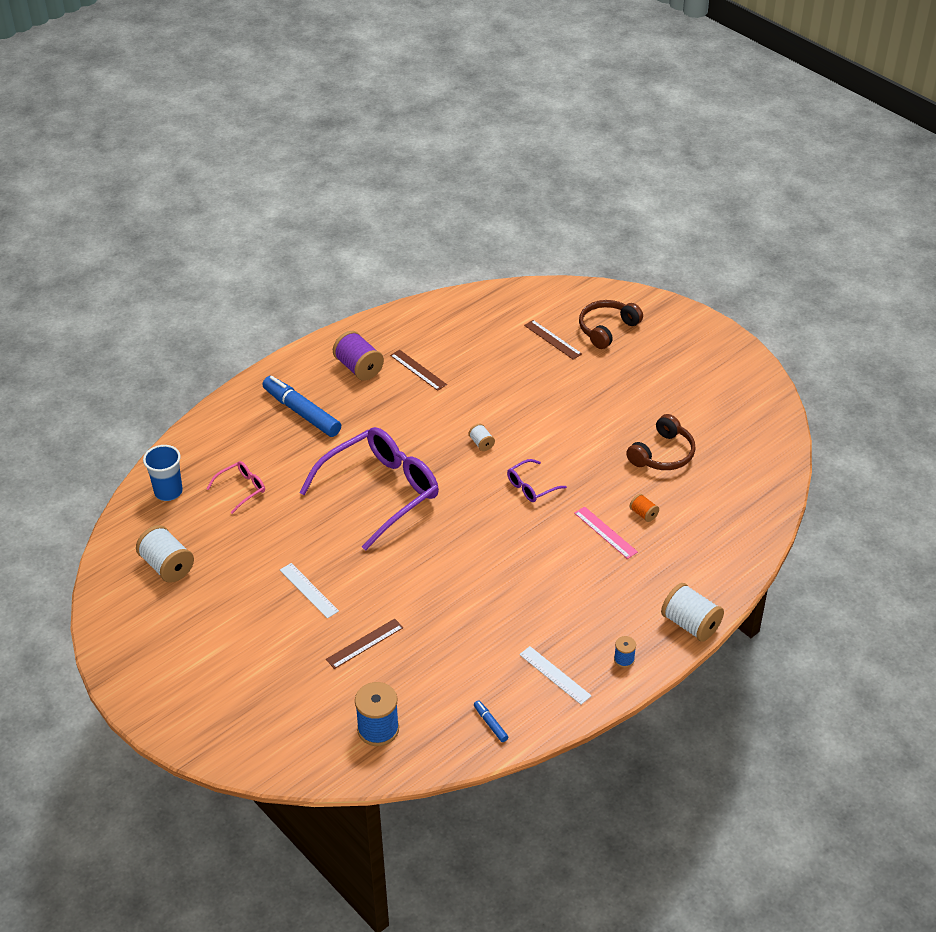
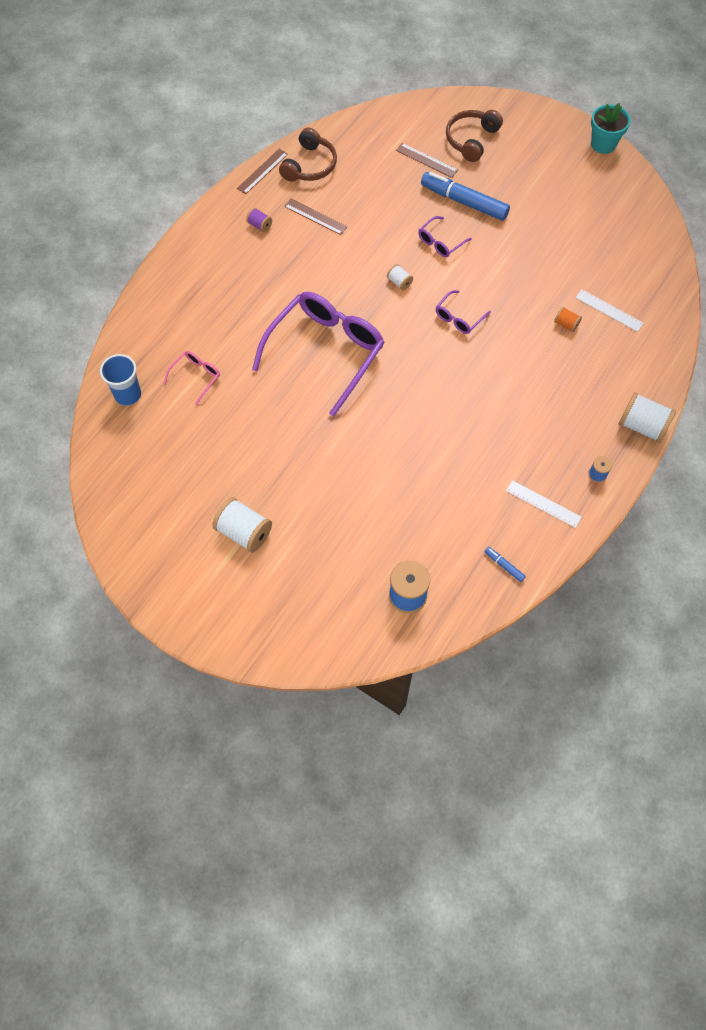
camera: 15 degrees left, 20 degrees up
white spool [136,525,194,583] -> white spool moved to [213,497,272,553]
blue marker [262,376,341,437] -> blue marker moved to [421,172,510,221]
white ruler [280,563,339,619] -> white ruler moved to [576,289,644,332]
brown ruler [326,618,403,669] -> brown ruler moved to [237,149,288,194]
purple spool [333,331,384,381] -> purple spool [246,208,272,232], size x0.51
pink ruler [574,506,638,559] -> none
brown headphones [626,414,696,470] -> brown headphones moved to [279,128,337,182]
none -> purple glasses [418,216,472,257]
none -> turquoise flower pot [591,103,631,154]

